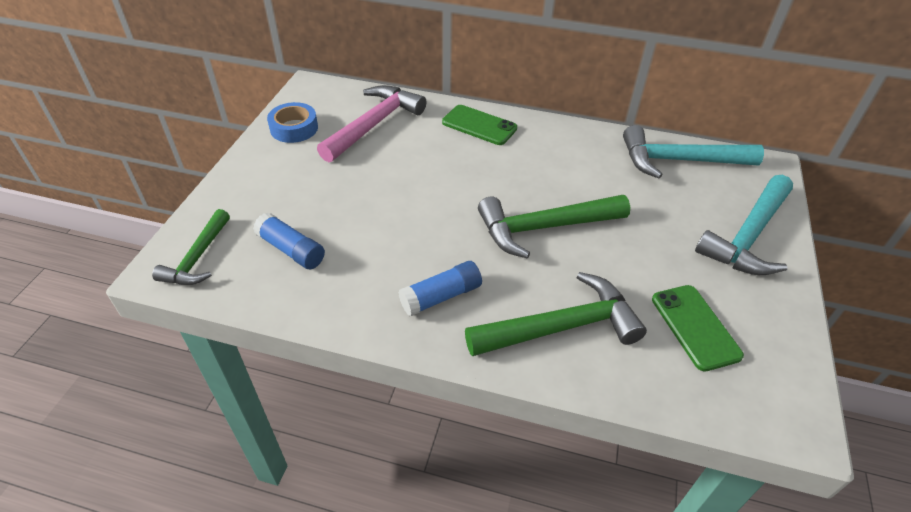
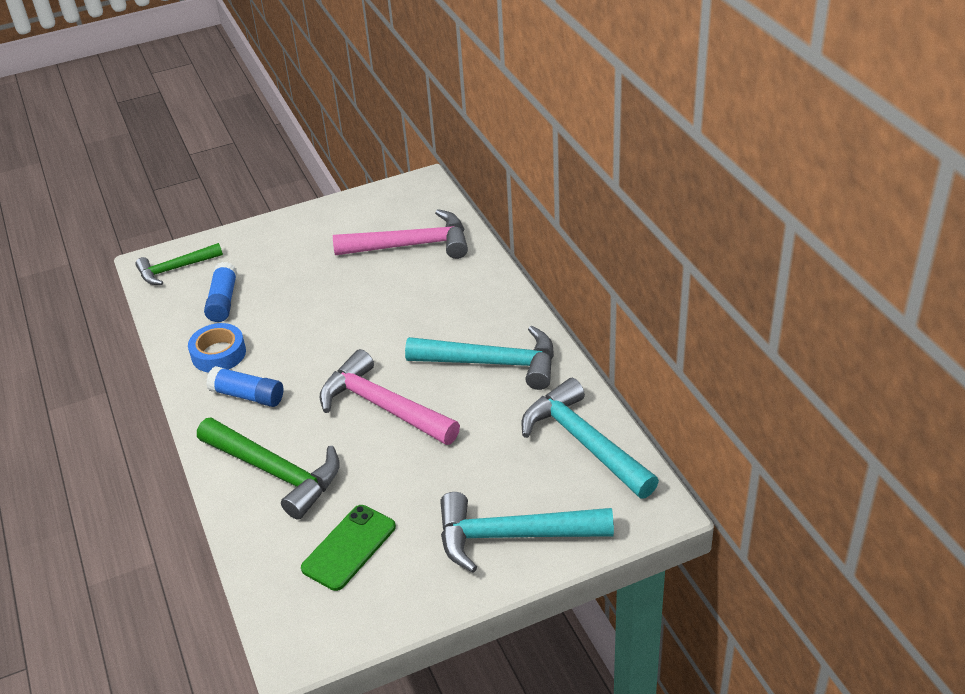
camera: 55 degrees right, 5 degrees down
blue tape [267,102,318,143] -> blue tape moved to [188,323,246,373]
green phone [442,105,517,145] -> none
green hammer [478,195,630,259] -> pink hammer [320,349,460,445]
none -> turquoise hammer [405,326,554,390]

